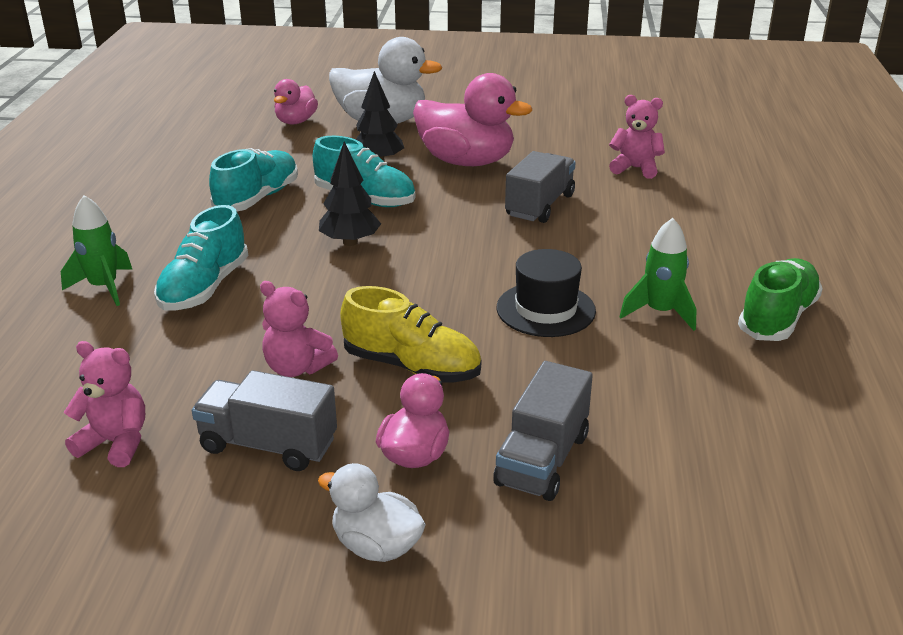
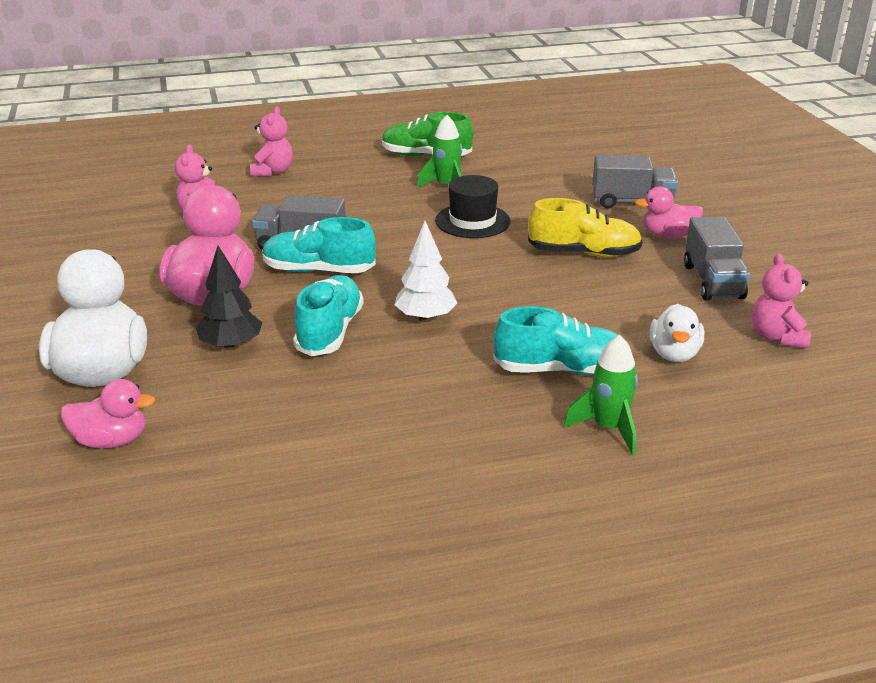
camera: 110 degrees left, 0 degrees up
turquoise shoe [209,148,298,212] -> turquoise shoe moved to [262,217,376,273]
pink teddy bear [260,281,338,377] -> pink teddy bear moved to [250,106,293,177]
white duck [318,463,426,562] -> white duck moved to [650,304,704,362]
black tree [319,142,381,246] -> white tree [395,221,457,322]
yellow shoe [340,286,481,383] -> yellow shoe turned 90 degrees clockwise [528,198,642,257]

